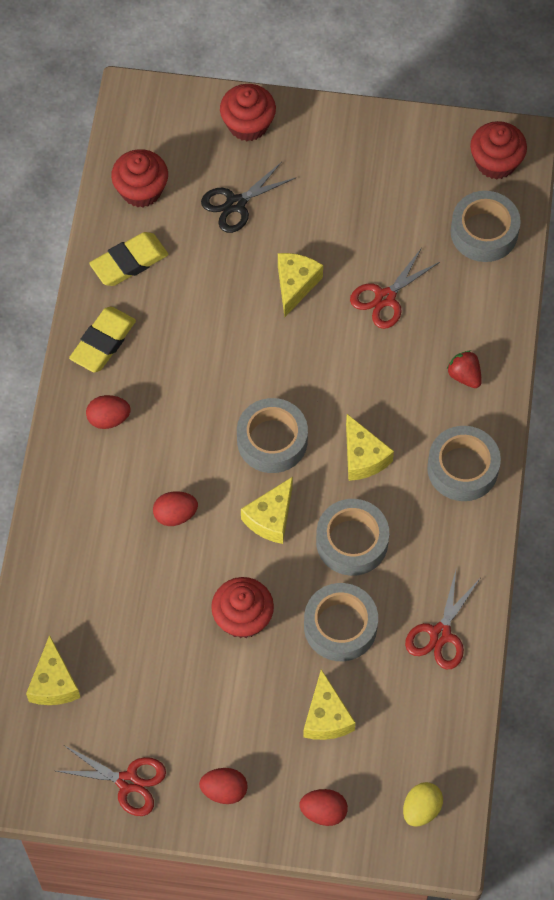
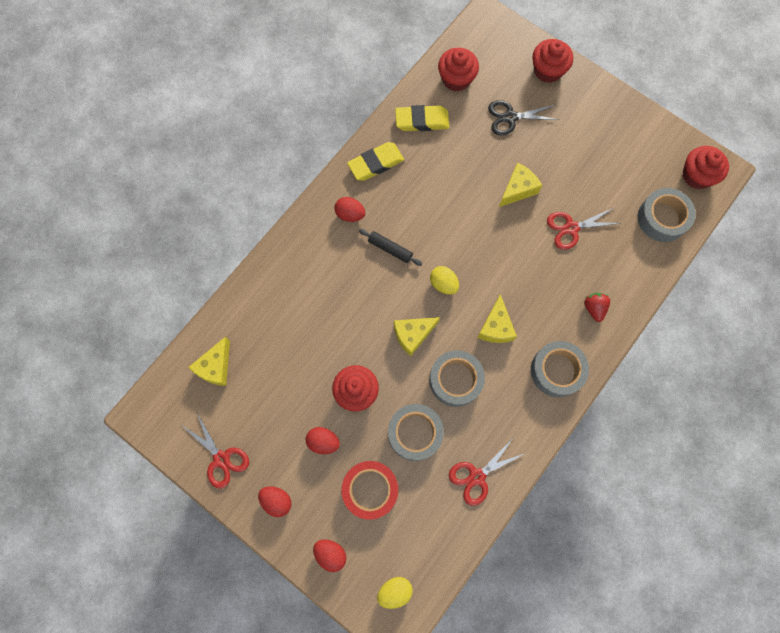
camera: 30 degrees right, 10 degrees up
red egg [153,491,198,526] -> red egg moved to [306,427,340,454]
grey tape [237,398,308,473] -> yellow egg [430,266,459,294]
yellow cheese [303,669,356,740] -> red tape [342,461,398,520]
none -> black rolling pin [359,229,422,266]

